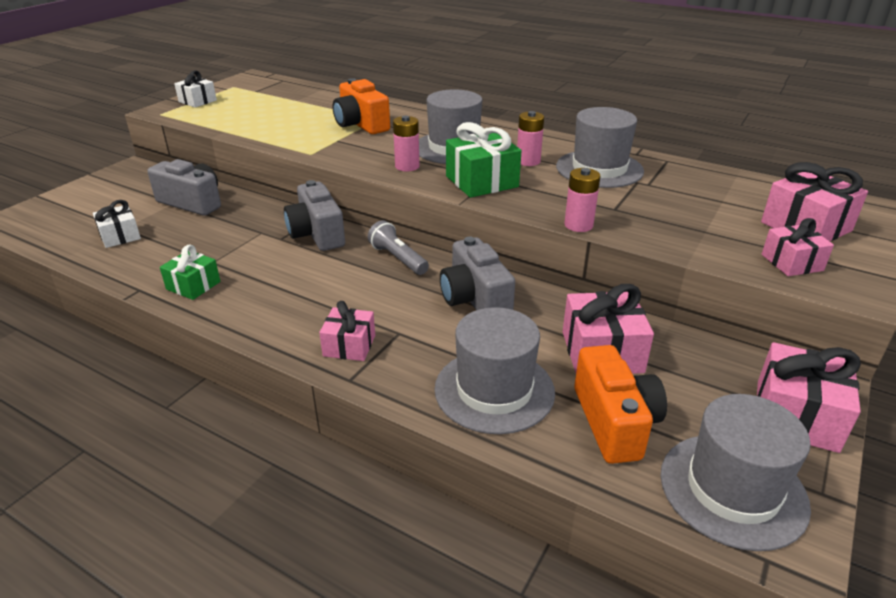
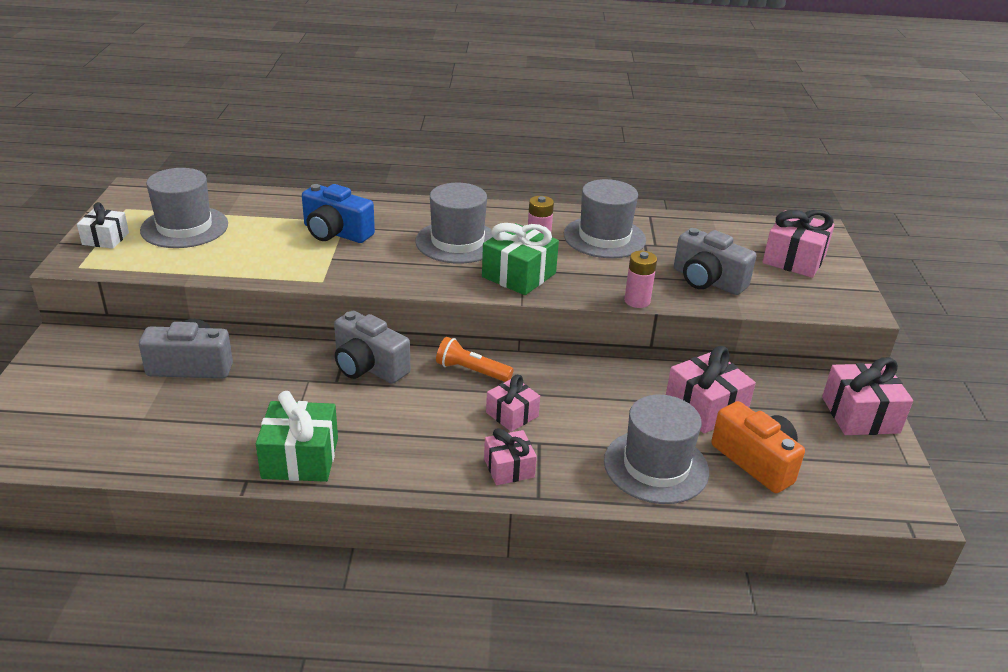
camera: 30 degrees left, 0 degrees up
white gift [93,200,141,248] -> none
green gift [160,244,220,300] -> green gift [256,391,338,482], size x1.59
orange camera [333,78,390,134] -> blue camera [302,184,375,243]
grey flashlight [368,220,429,275] -> orange flashlight [436,337,514,382]
pink battery [393,116,420,171] -> none
grey camera [440,237,515,310] -> grey camera moved to [674,228,756,295]
grey hat [660,394,811,551] -> grey hat moved to [140,168,228,248]
pink gift [762,218,834,276] -> pink gift moved to [486,375,540,432]

